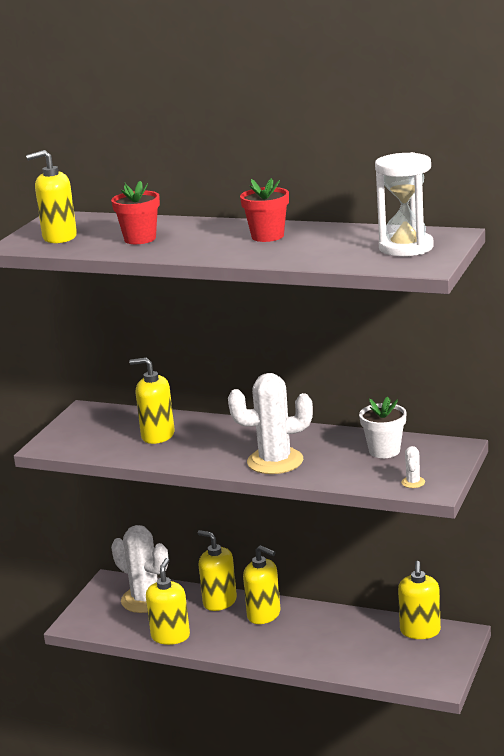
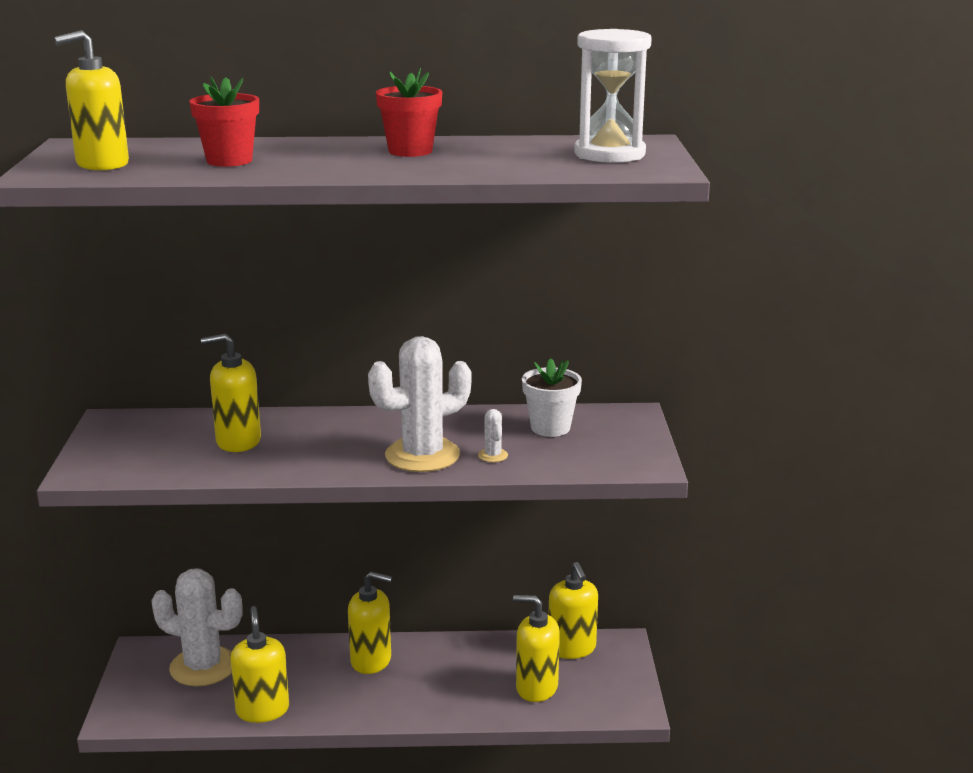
camera: 25 degrees left, 0 degrees up
yellow soap dispenser [198,530,237,611] -> yellow soap dispenser moved to [513,595,560,702]
white cactus [401,446,425,488] -> white cactus moved to [478,409,508,462]

